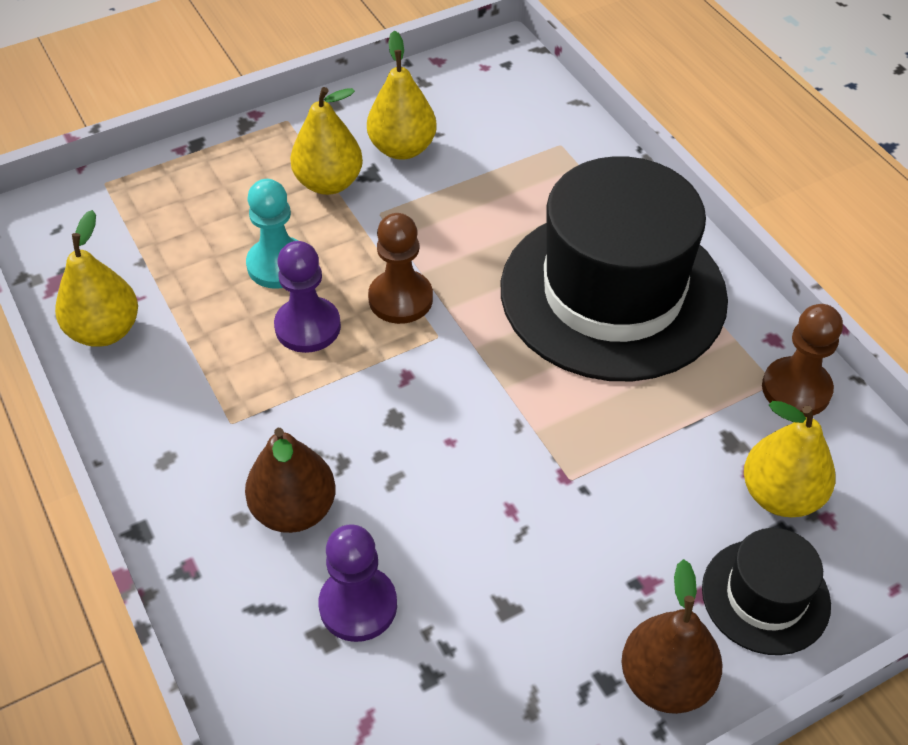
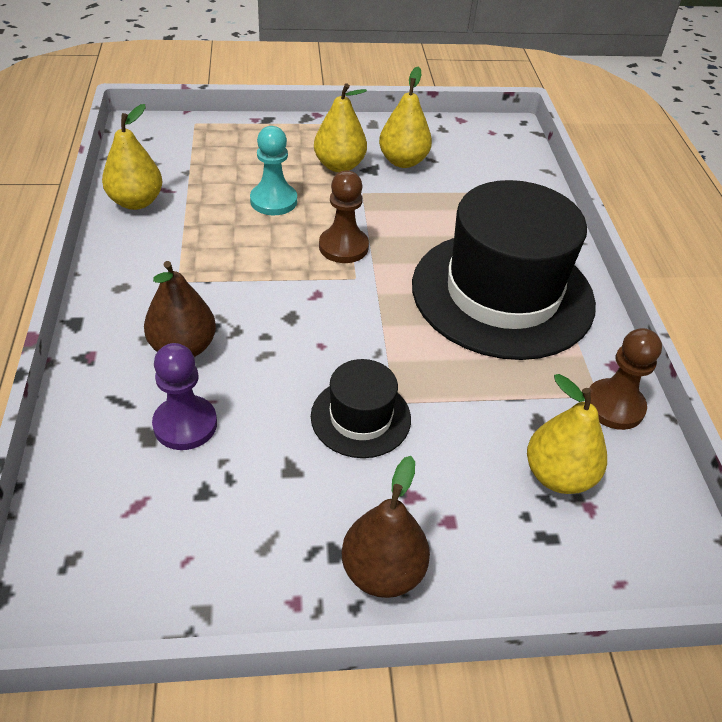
camera: 20 degrees right, 5 degrees down
purple pawn [274,241,341,353] -> none
black hat [702,528,831,655] -> black hat moved to [311,359,411,458]

